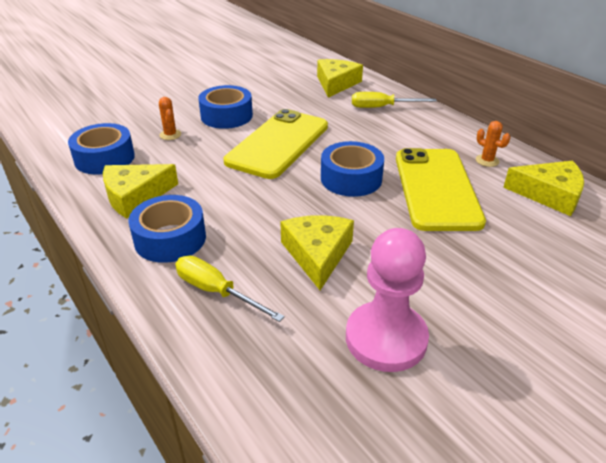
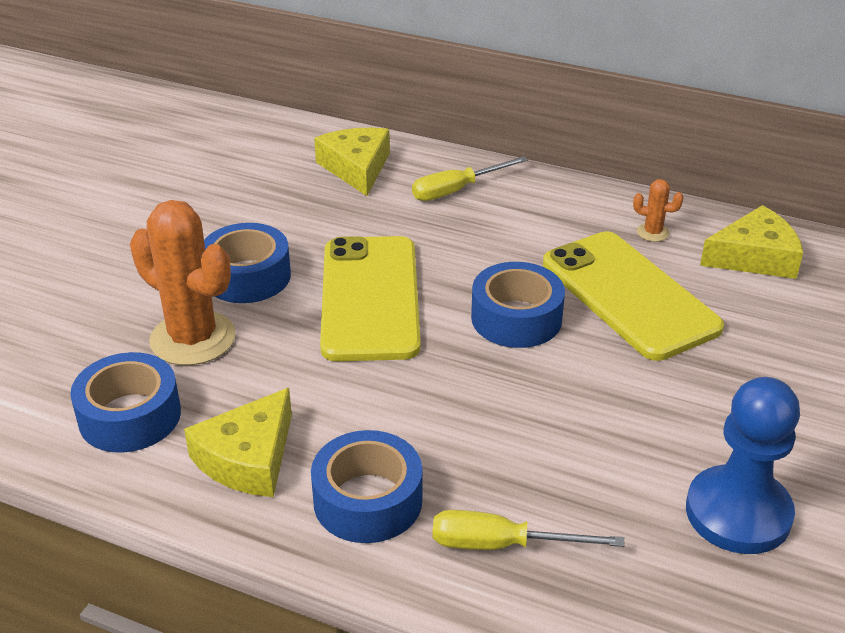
camera: 30 degrees left, 0 degrees up
orange cactus [159,97,181,140] -> orange cactus [130,200,236,366], size x2.32
yellow cheese [280,215,354,290] -> none
pink pawn [346,228,429,372] -> blue pawn [686,377,800,554]

